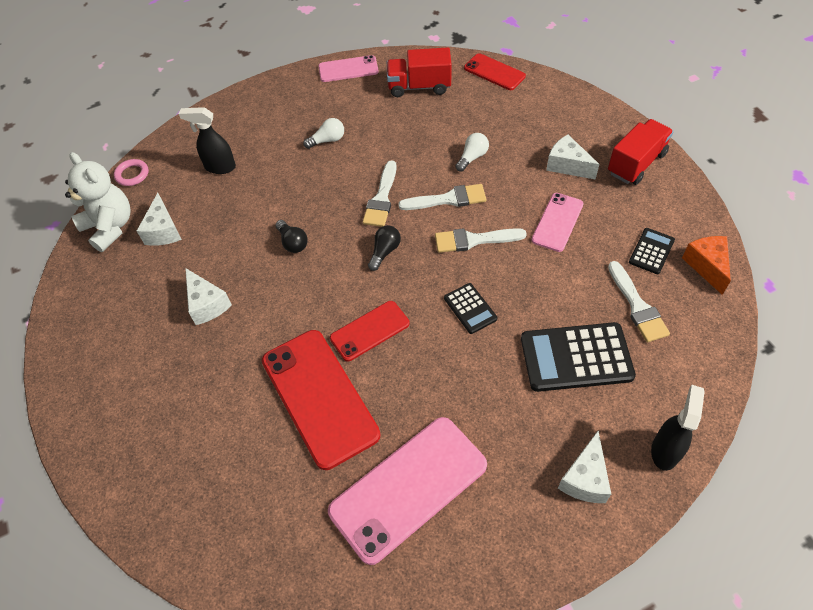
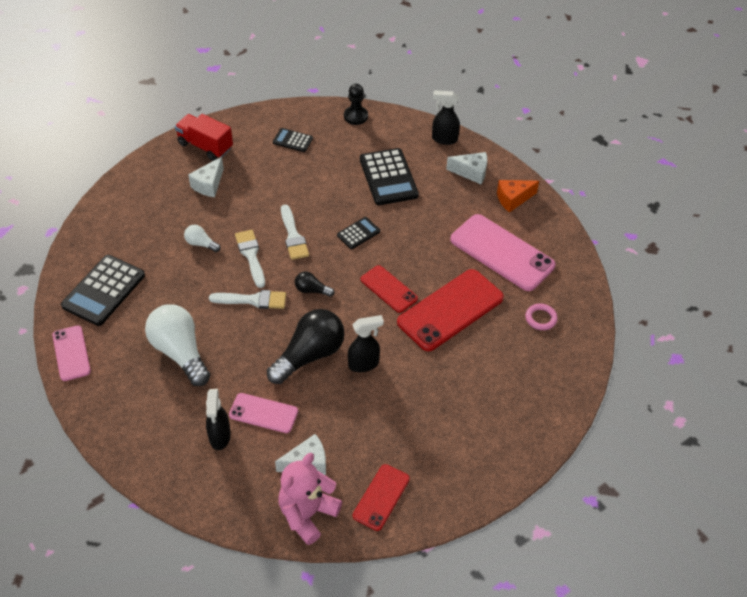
camera: 105 degrees left, 5 degrees down
white teddy bear [65,152,131,252] -> pink teddy bear [278,453,342,545]
pink ring [114,159,149,186] -> pink ring moved to [525,304,557,330]
white cheese [185,268,232,325] -> none
black light bulb [276,220,308,253] -> black light bulb [267,309,345,384], size x2.13
white light bulb [303,118,344,149] -> white light bulb [145,304,210,386], size x2.13
red truck [387,47,452,97] -> black calculator [61,255,145,326]
red phone [464,53,526,90] -> red phone moved to [353,464,410,531]
pink phone [531,193,583,252] -> pink phone moved to [229,393,298,433]
white brush [608,261,670,342] -> none
orange cheese [682,236,731,295] -> orange cheese moved to [497,180,539,213]
none -> black pawn [344,84,368,125]
none -> black spray bottle [348,315,384,372]

